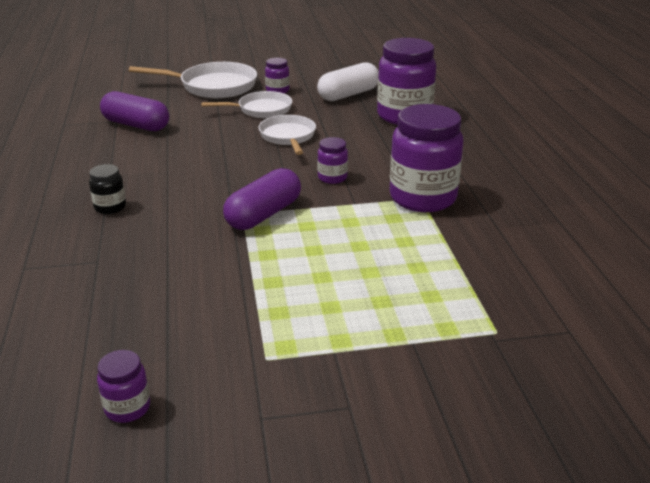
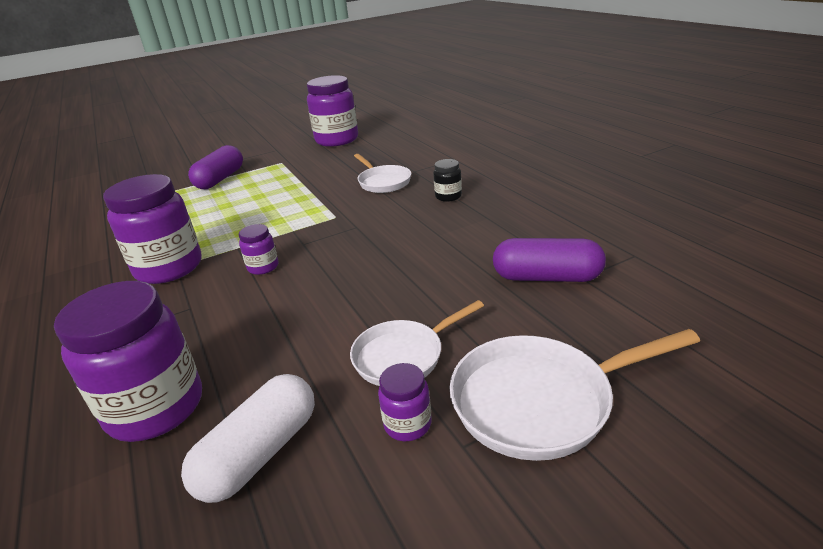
camera: 165 degrees right, 0 degrees up
purple jar [97,350,150,423] -> purple jar [307,75,358,147], size x2.17
purple capsule [223,168,301,230] -> purple capsule moved to [188,145,243,189]
white pan [259,115,316,155] -> white pan moved to [354,154,411,193]

